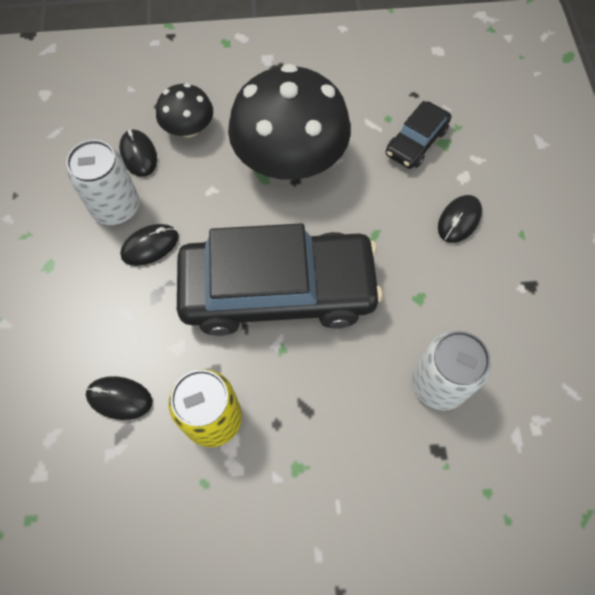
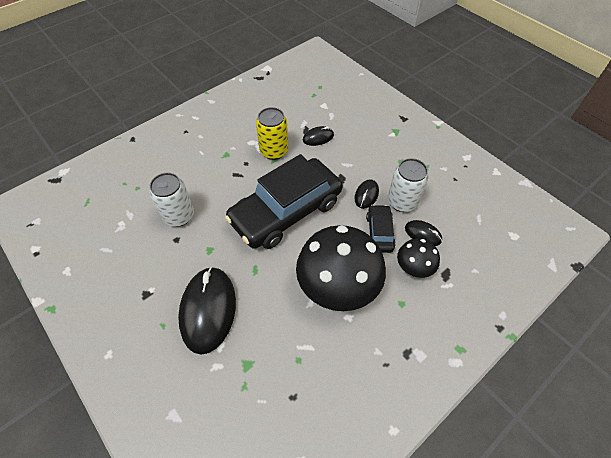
camera: 145 degrees right, 10 degrees down
black car [386,101,451,169] -> black car moved to [366,205,396,253]
black mouse [438,195,482,243] -> black mouse [178,267,236,355], size x2.06

